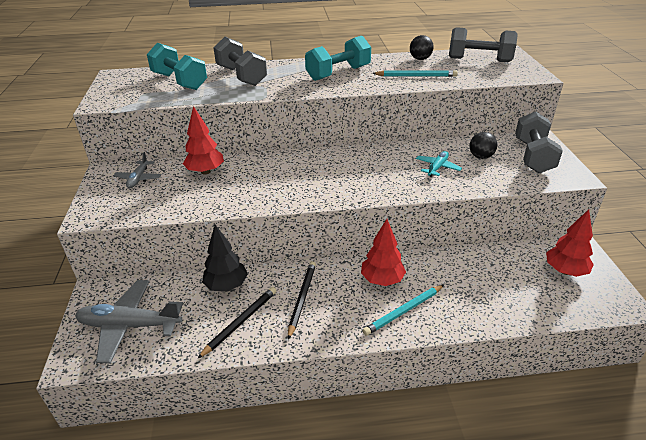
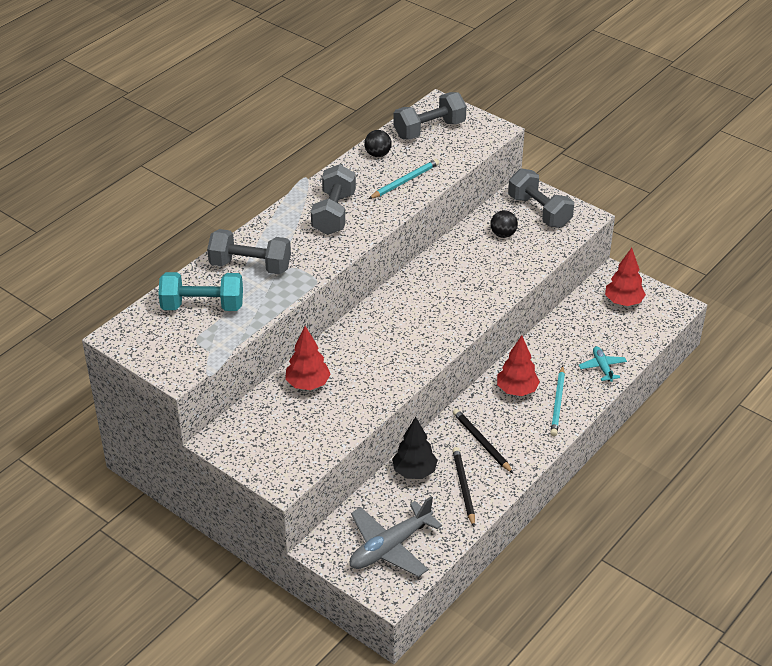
camera: 45 degrees left, 5 degrees up
grey plane [113,152,161,188] -> none
turquoise dumbbell [305,36,371,81] -> grey dumbbell [311,164,356,235]
turquoise plane [416,151,462,177] -> turquoise plane moved to [579,346,627,382]

